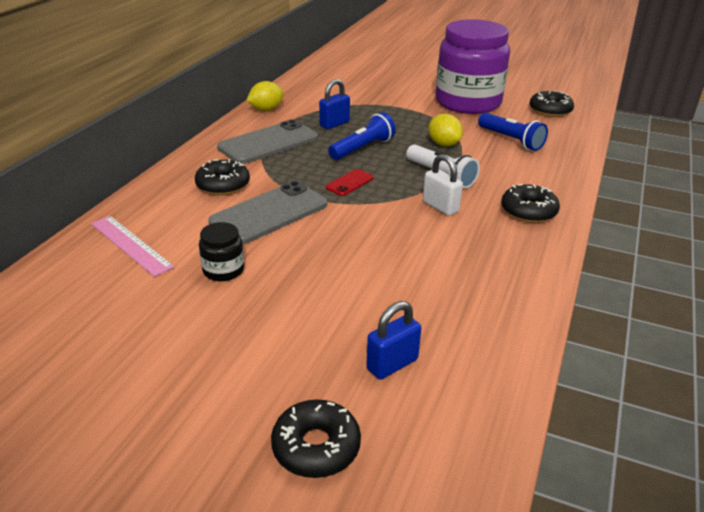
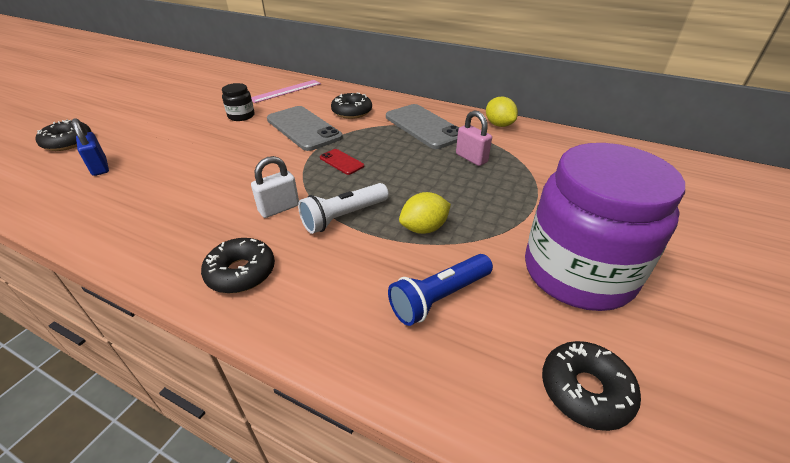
camera: 95 degrees right, 5 degrees up
blue padlock [319,79,350,129] -> pink padlock [456,110,492,166]
blue flashlight [328,112,396,160] -> none

